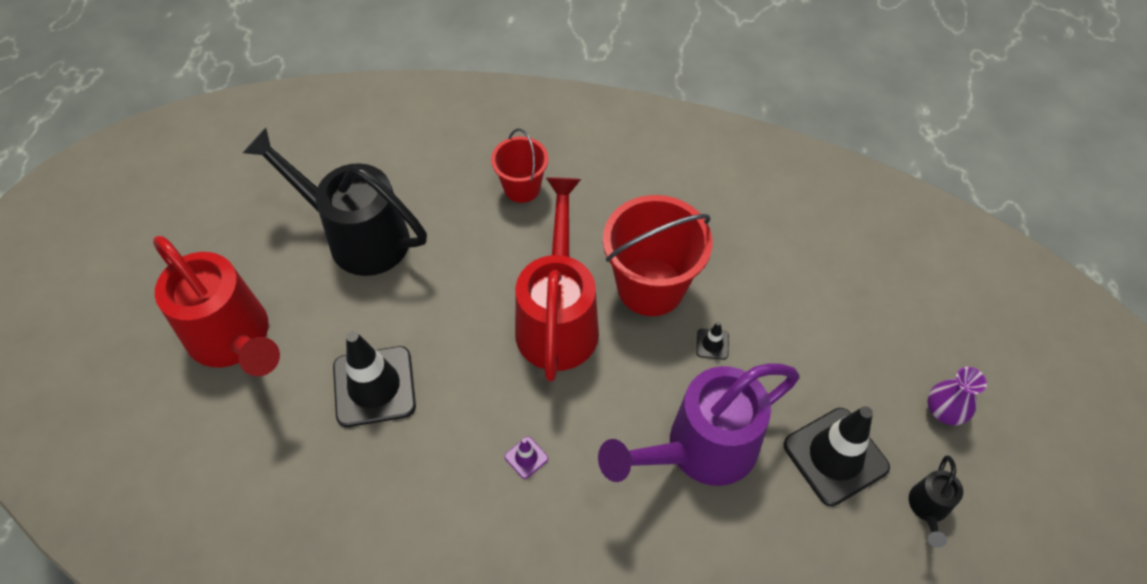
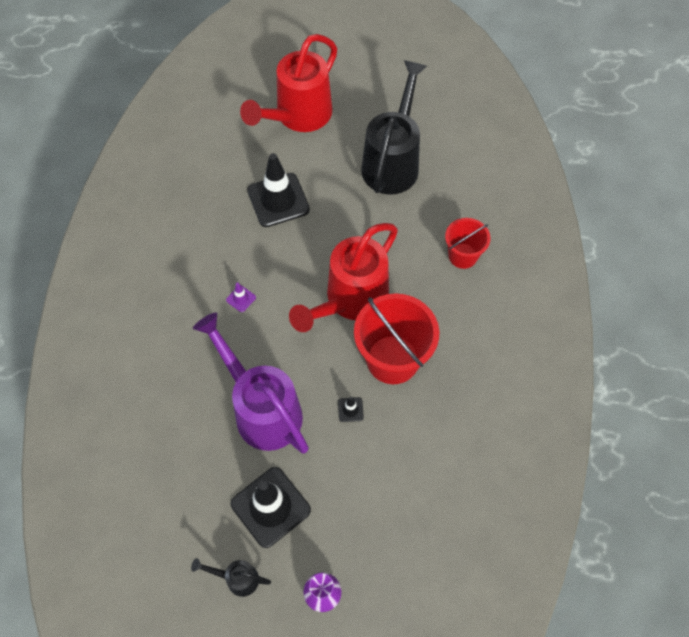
camera: 80 degrees right, 5 degrees up
red watering can [515,177,599,382] -> red watering can turned 135 degrees clockwise [289,223,398,332]

